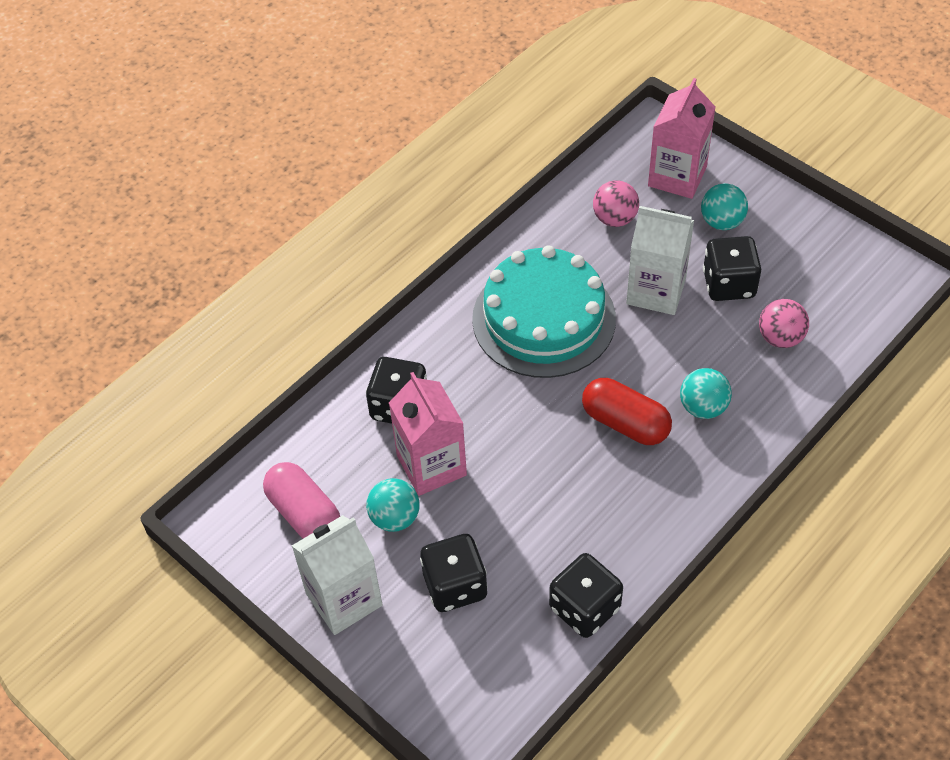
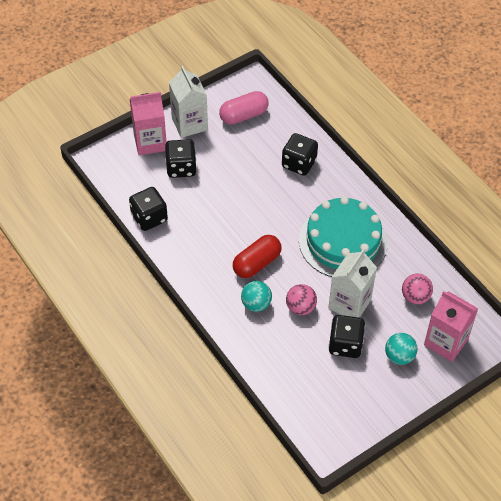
camera: 100 degrees right, 0 degrees up
turquoise ball [366,478,420,532] -> none
pink carton [389,372,467,496] -> pink carton moved to [130,92,166,155]
pink ball [759,299,809,348] -> pink ball moved to [286,284,317,315]

